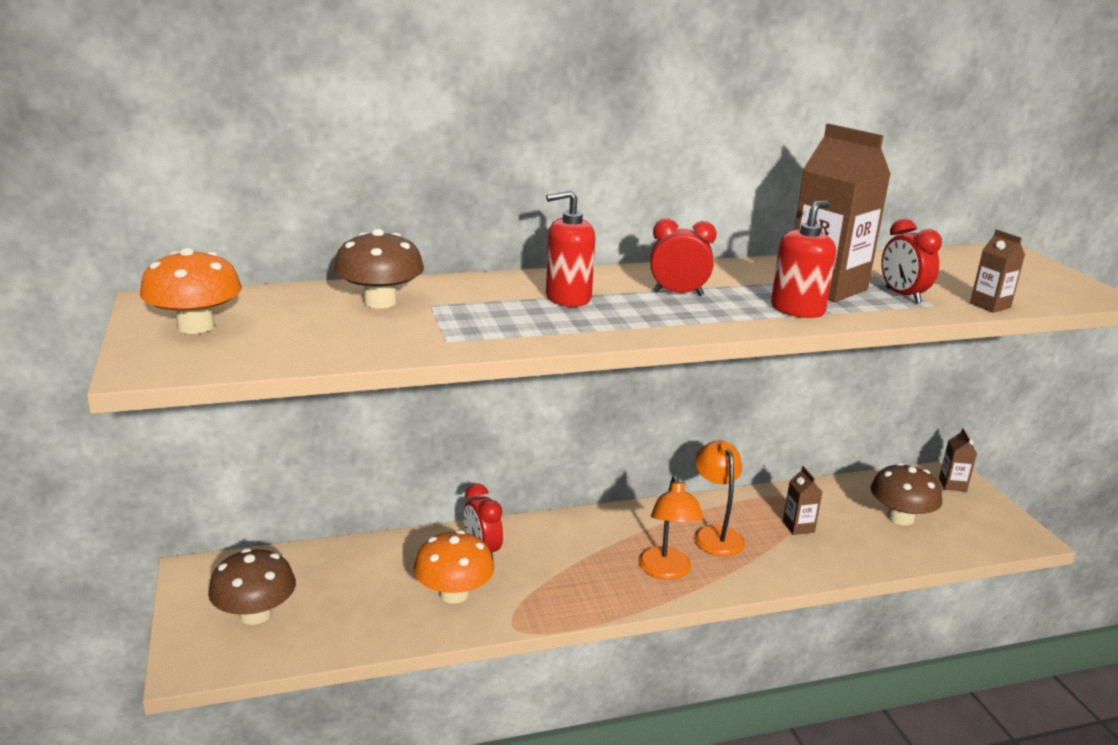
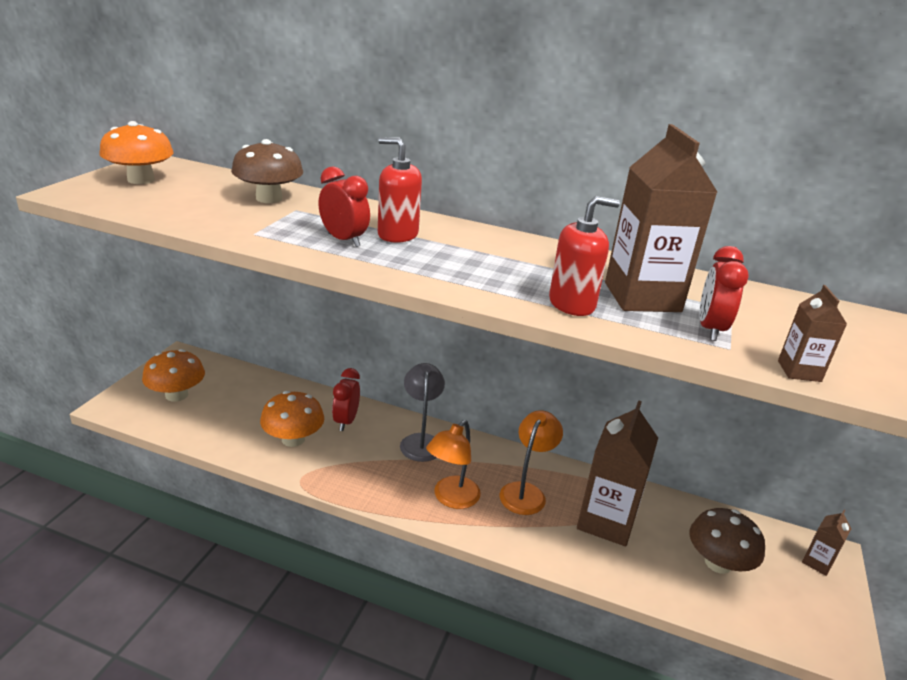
camera: 35 degrees right, 5 degrees up
brown mushroom [208,548,296,625] -> orange mushroom [142,349,205,402]
red clock [650,218,717,296] -> red clock moved to [318,166,370,247]
brown carton [783,466,822,535] -> brown carton [577,400,658,546], size x2.15
none -> grey lamp [400,363,445,462]

